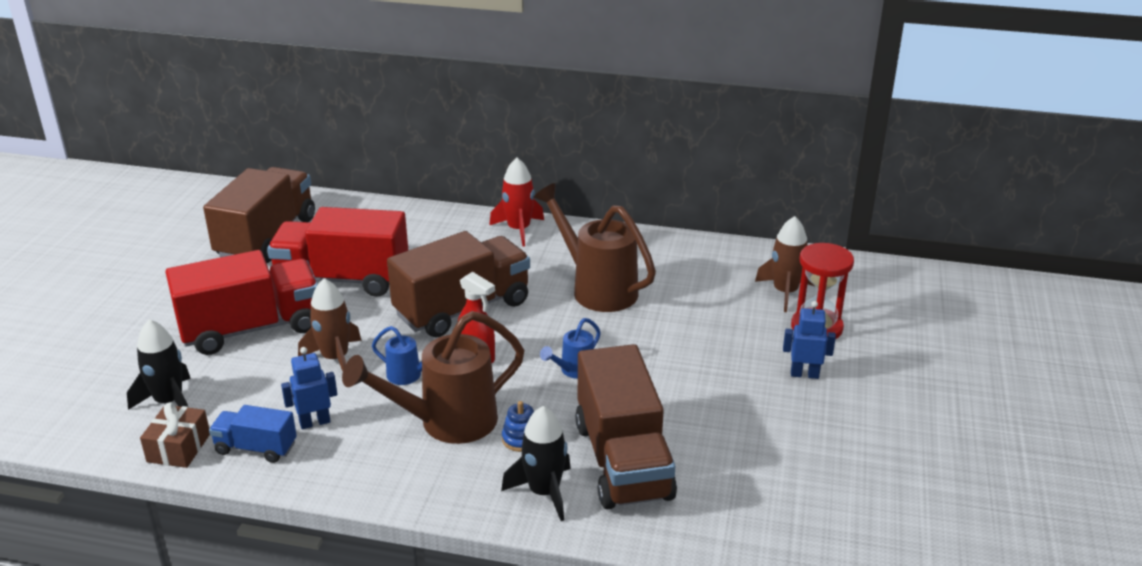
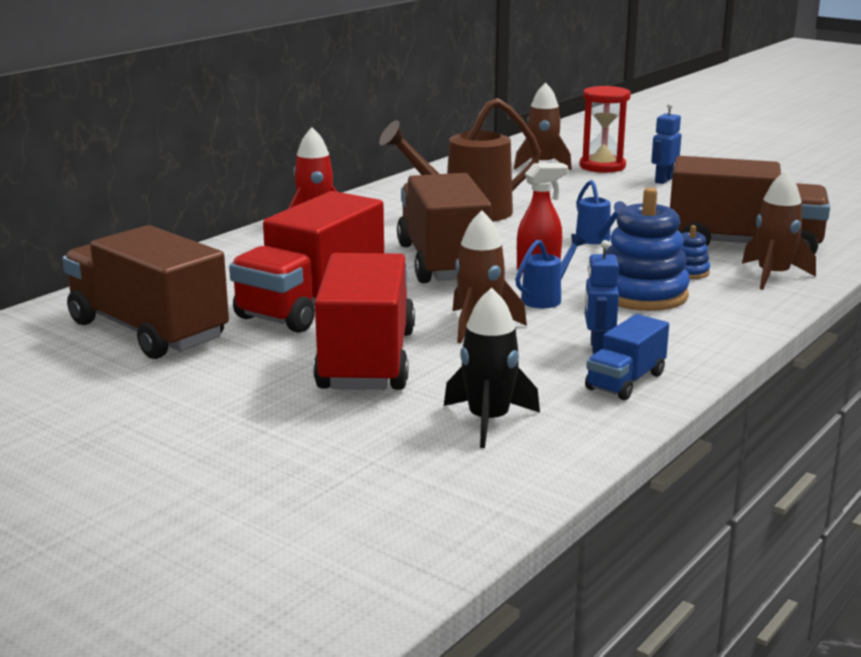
camera: 65 degrees left, 10 degrees down
brown gift [140,402,210,468] -> none
brown watering can [342,311,525,444] -> blue stacking toy [606,188,690,311]
black rocket [501,406,571,521] -> brown rocket [742,170,816,290]

